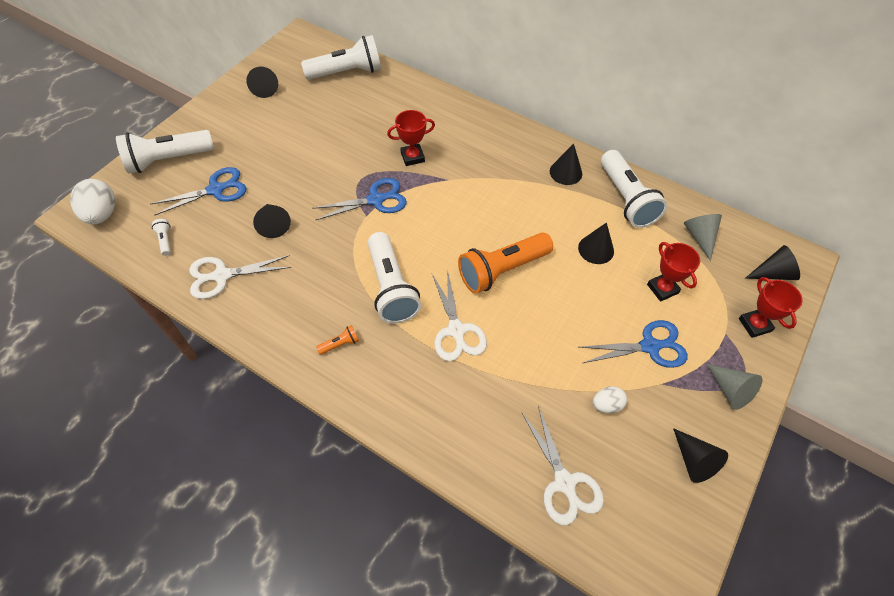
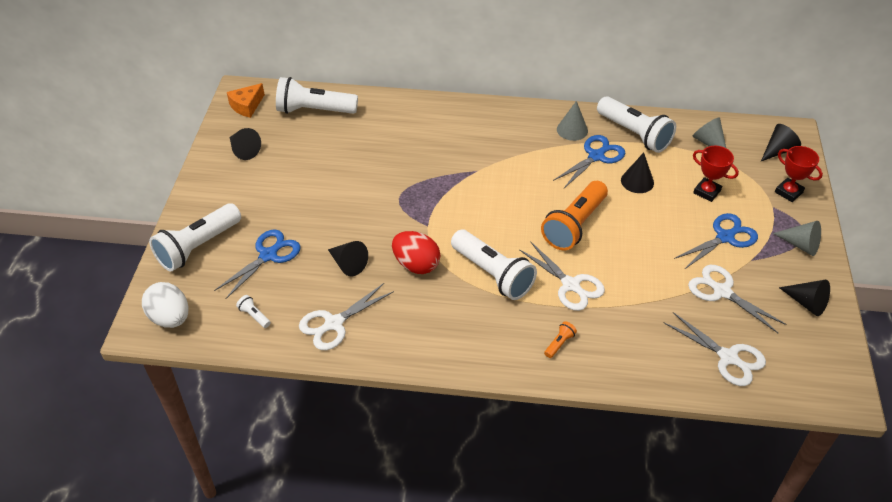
camera: 25 degrees left, 10 degrees down
white flashlight [301,35,381,80] -> white flashlight turned 135 degrees counterclockwise [276,77,358,114]
blue scissors [312,178,407,220] -> blue scissors moved to [553,135,625,188]
orange flashlight [316,325,359,355] -> orange flashlight moved to [544,321,577,358]
red trophy [387,110,435,166] -> none
black cone [550,143,582,185] -> grey cone [557,101,588,141]
white egg [593,386,627,414] -> white scissors [688,265,787,333]
none -> orange cheese [227,83,265,118]
none -> red egg [392,231,441,274]

